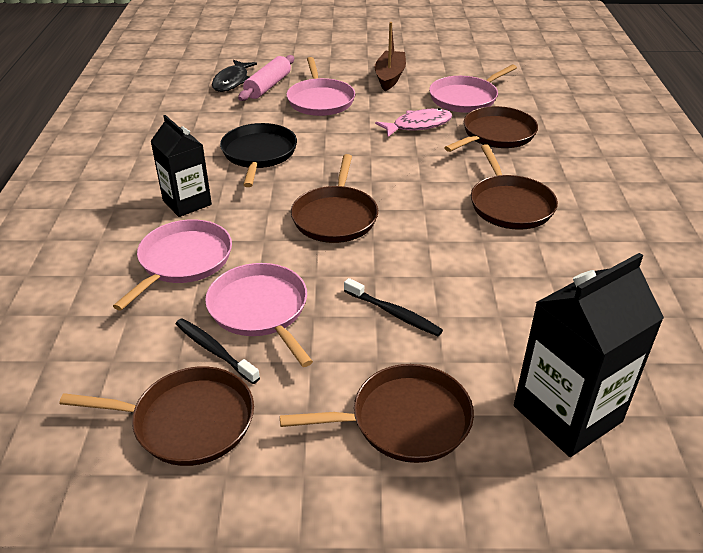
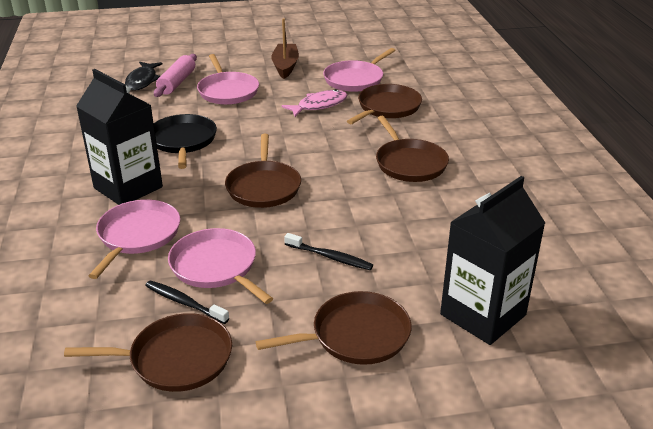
camera: 10 degrees left, 5 degrees down
black carton [151,115,212,217] -> black carton [76,69,163,205], size x1.51

